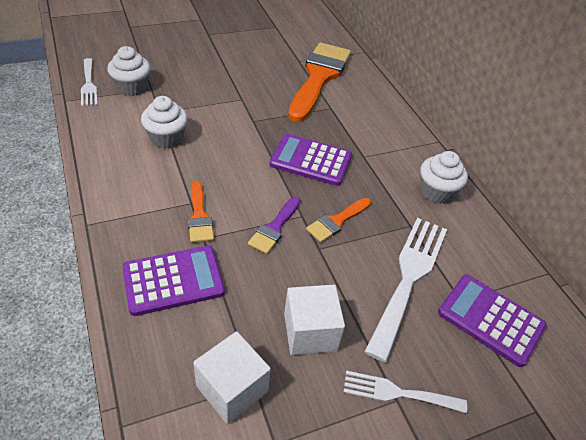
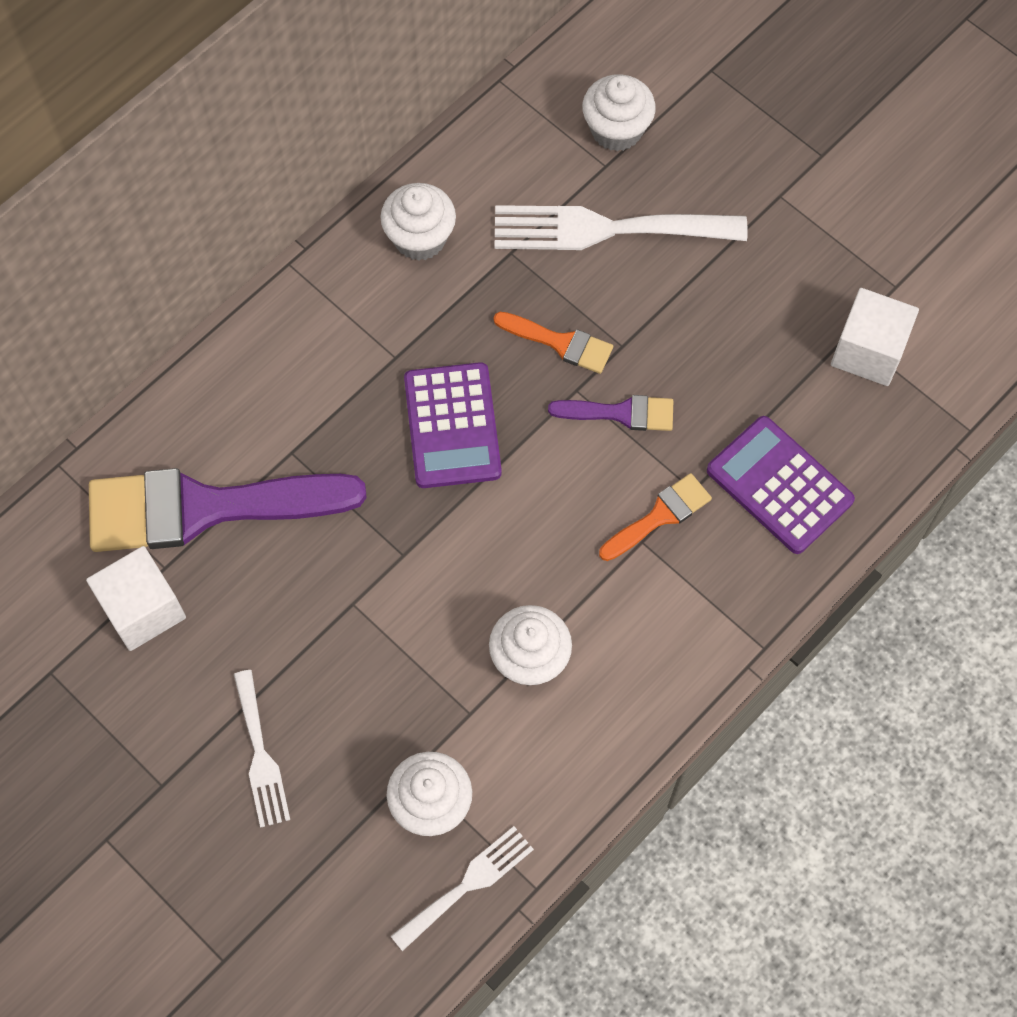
camera: 110 degrees left, 20 degrees up
white cube [284,285,345,355] -> white cube moved to [86,546,186,651]
orange brush [288,42,351,122] -> purple brush [89,468,367,552]
white fork [343,371,467,413] -> white fork moved to [234,670,290,828]
purple calculator [438,274,547,367] -> white cupcake [582,74,656,151]

